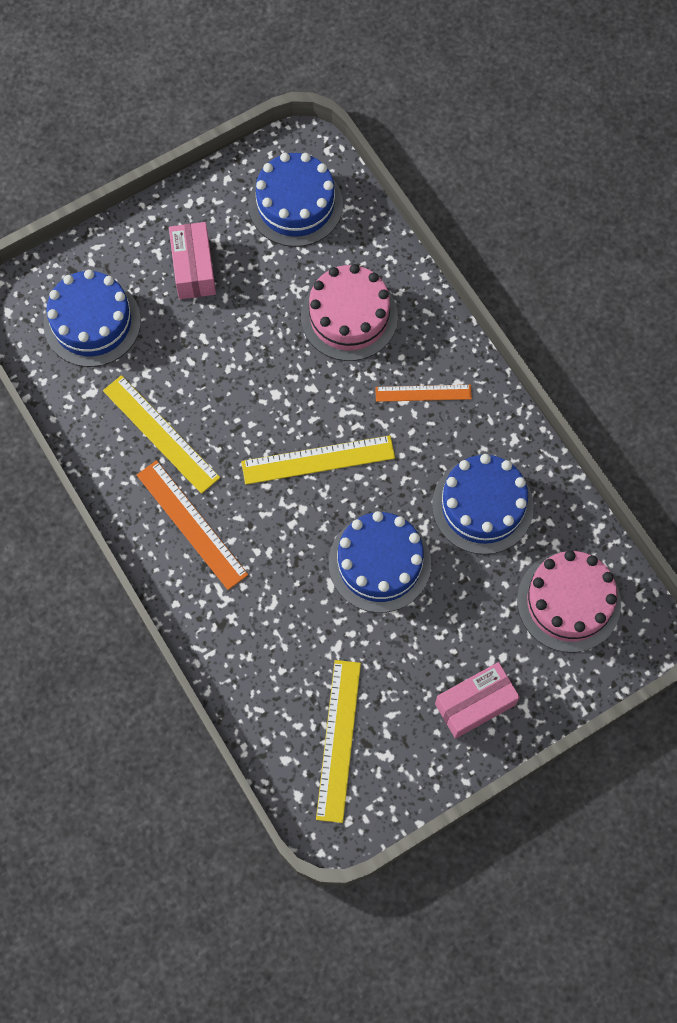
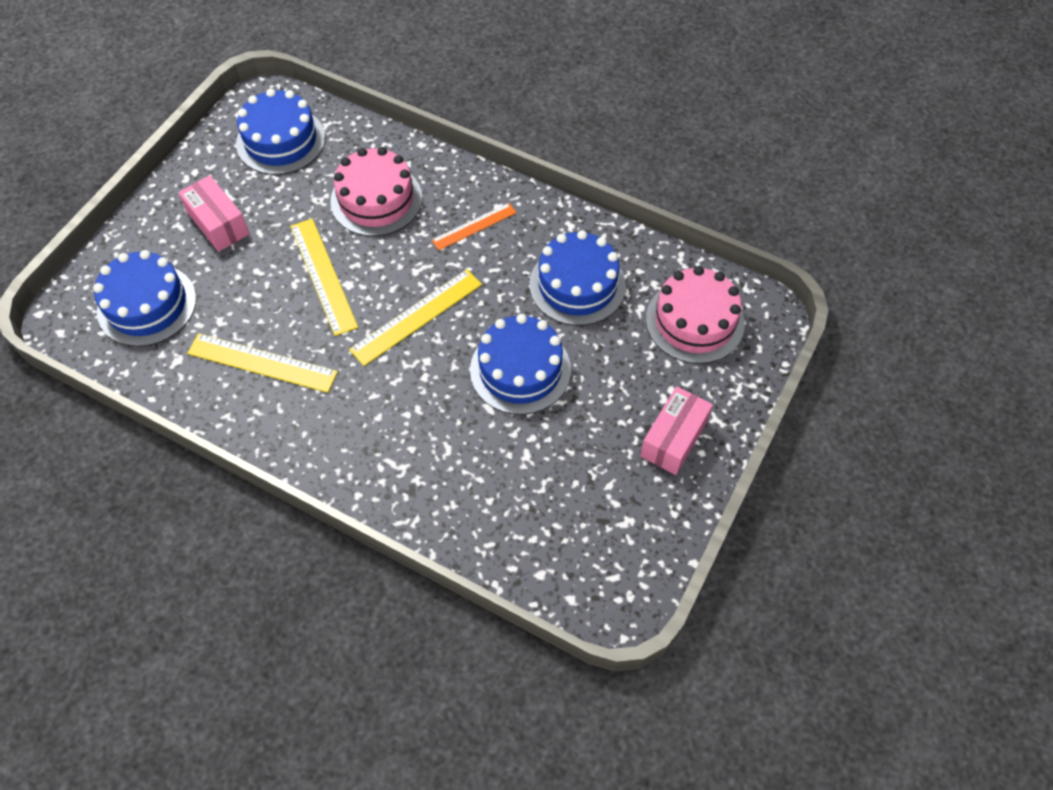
camera: 30 degrees left, 10 degrees down
orange ruler [137,460,248,590] -> none
yellow ruler [316,660,361,823] -> yellow ruler moved to [290,219,358,336]

